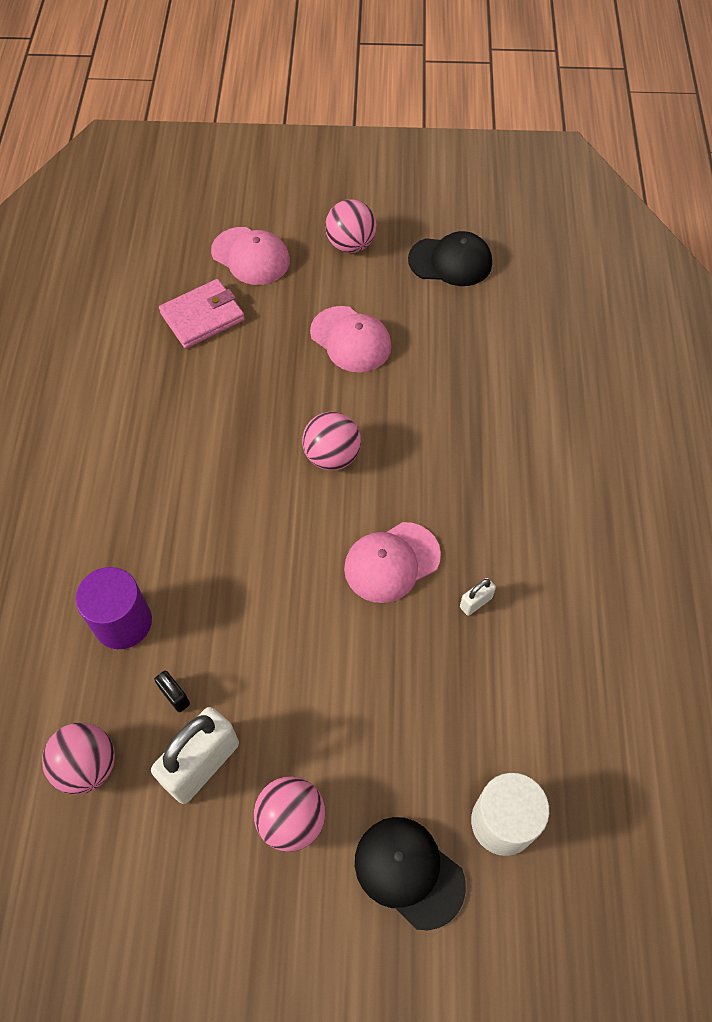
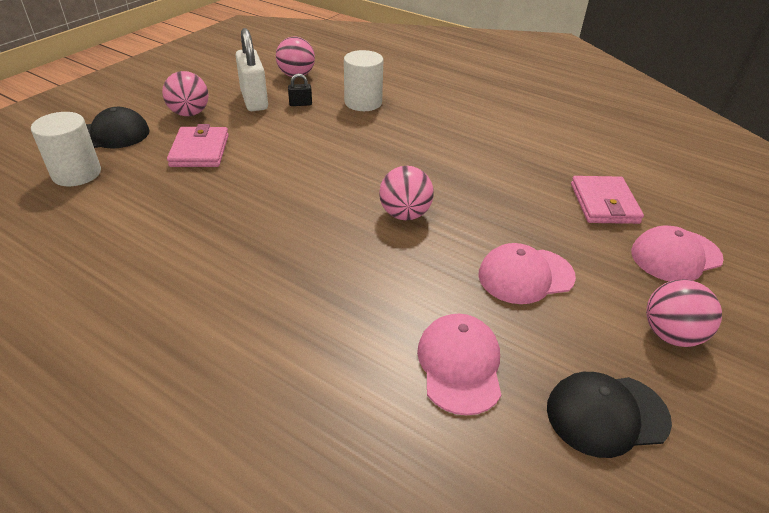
camera: 120 degrees right, 20 degrees down
purple cylinder [75,567,152,649] -> white cylinder [344,50,384,111]
pink cap [344,522,441,603] -> pink cap moved to [417,314,501,415]
black cap [408,231,492,286] -> black cap turned 45 degrees clockwise [547,372,672,458]
white padlock [460,578,496,616] -> none
none -> pink wallet [167,124,229,167]

